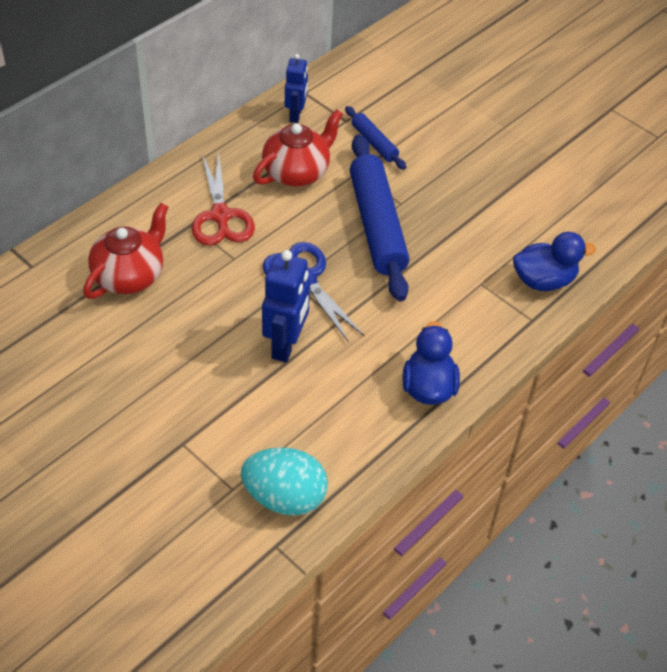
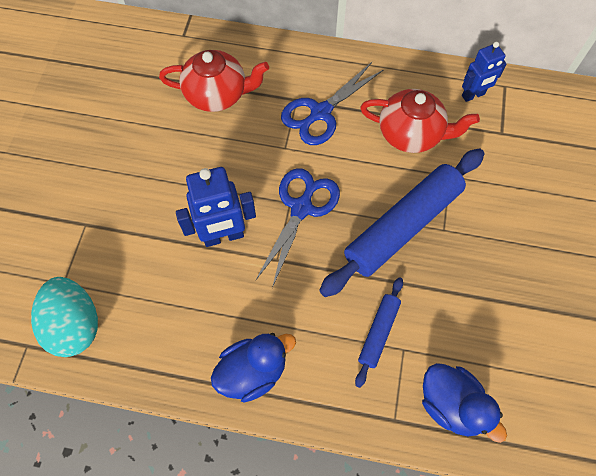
camera: 60 degrees right, 15 degrees up
red scissors [192,152,255,246] -> blue scissors [281,62,383,145]
blue rolling pin [345,106,406,170] -> blue rolling pin moved to [355,277,403,388]

